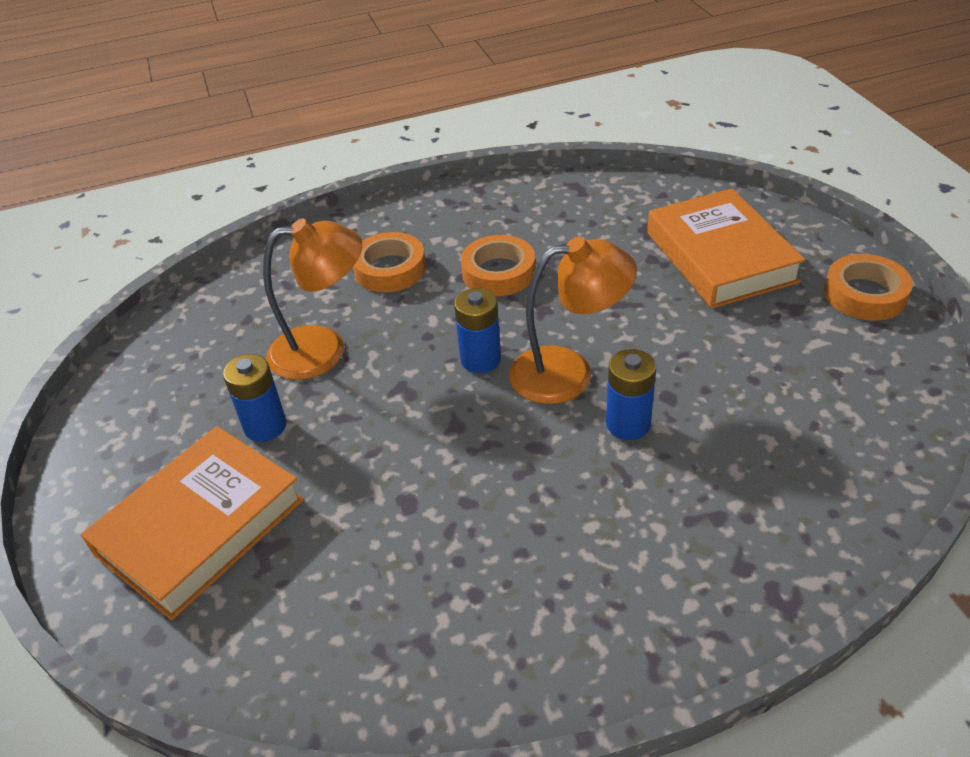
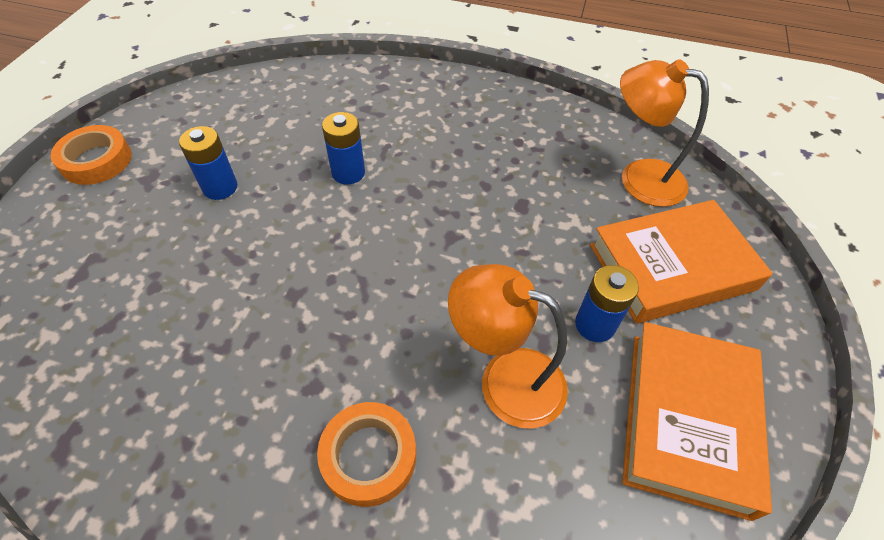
camera: 150 degrees left, 10 degrees up
blue battery [454,288,501,373] -> blue battery moved to [179,126,237,200]
orange tape [461,235,536,296] -> none
orange lamp [509,237,637,404] -> orange lamp moved to [620,59,709,207]
orange book [647,189,805,309] -> orange book moved to [622,322,772,521]

